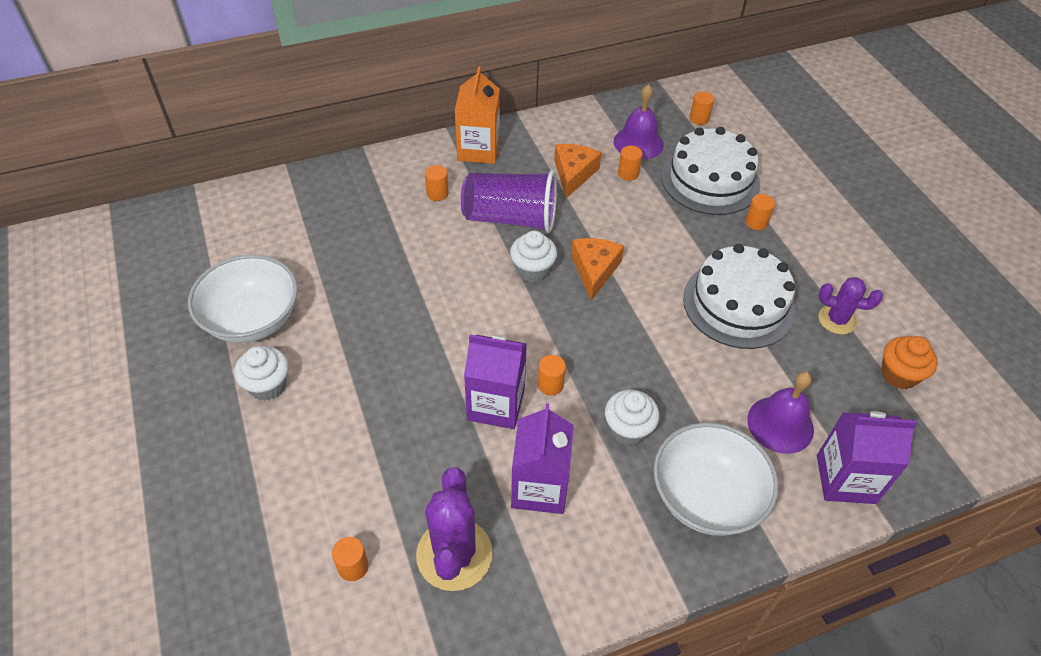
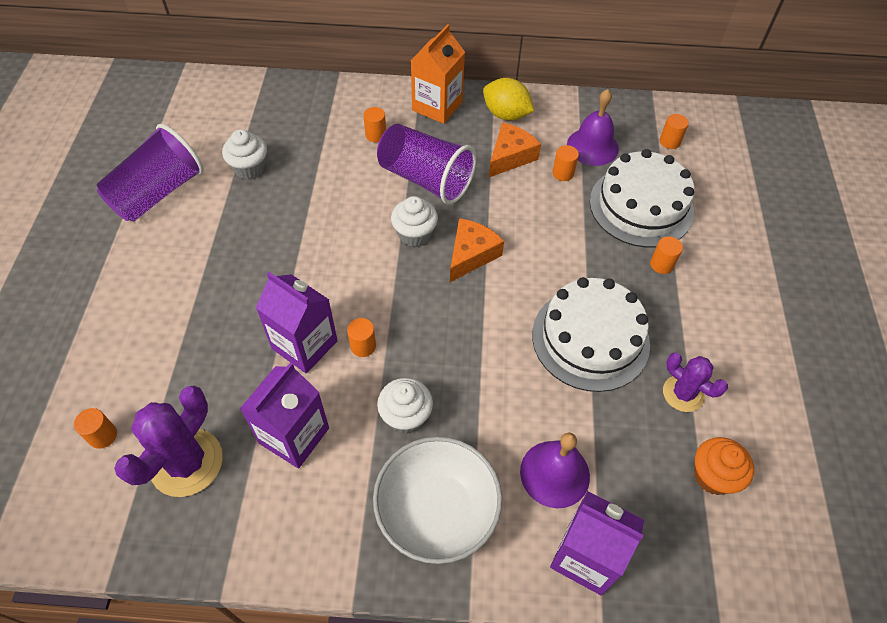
camera: 25 degrees right, 5 degrees up
white bowl [188,255,298,343] -> purple cup [97,124,204,222]
white cupcake [234,346,289,401] -> white cupcake moved to [222,129,267,180]
none -> yellow lemon [483,78,534,121]

